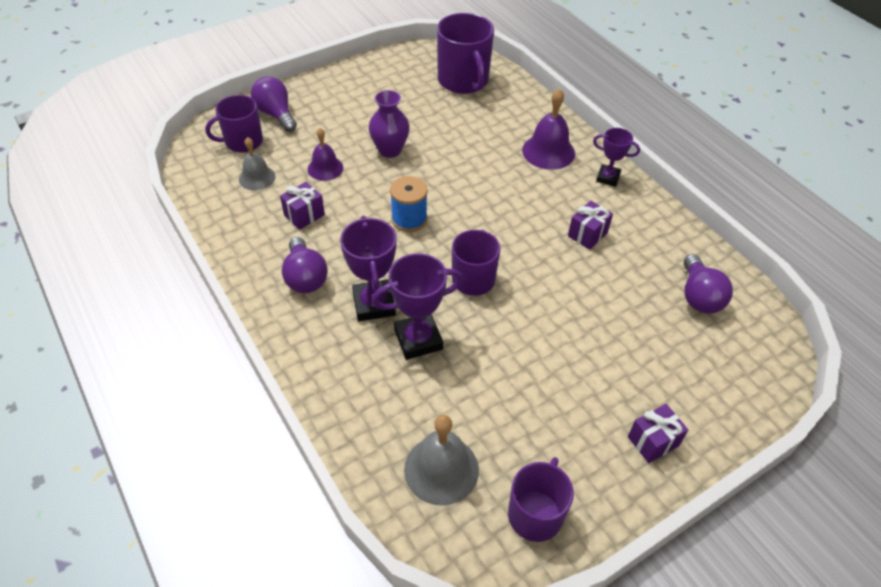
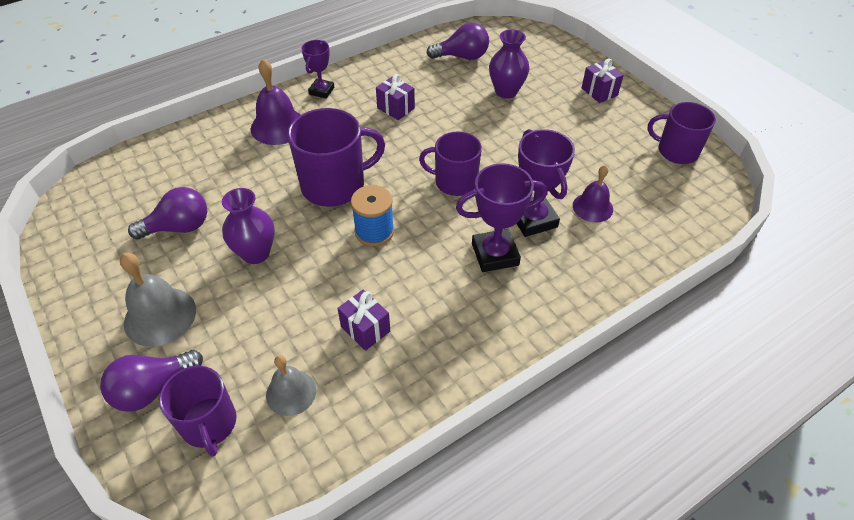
camera: 90 degrees left, 0 degrees up
purple light bulb [282,237,328,293] -> purple light bulb moved to [128,187,207,239]
purple bell [308,128,343,181] -> purple bell moved to [573,165,613,223]
grey bell [404,415,479,506] -> grey bell moved to [120,253,196,347]
purple mug [437,13,494,94] -> purple mug moved to [287,108,385,207]
none -> purple vase [489,29,529,98]

